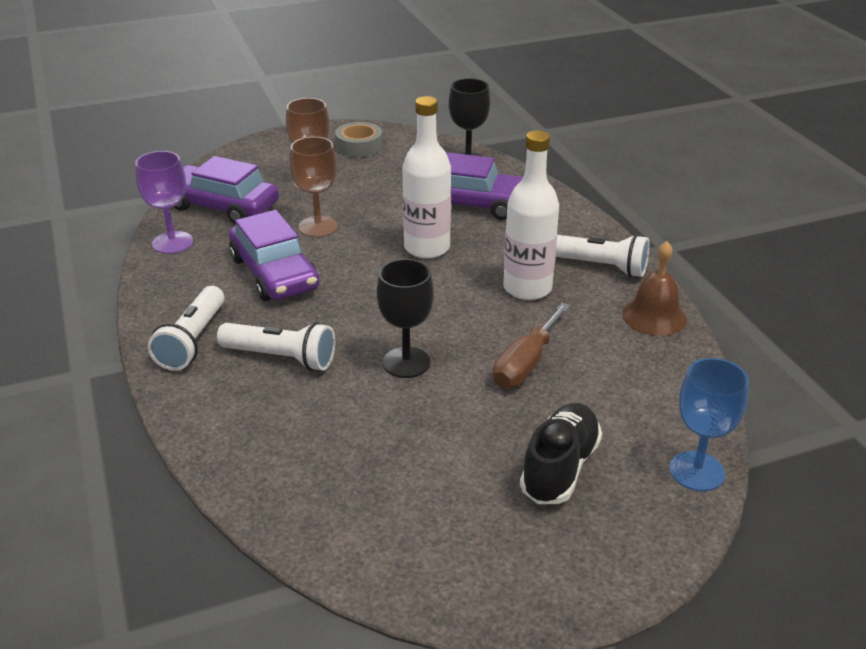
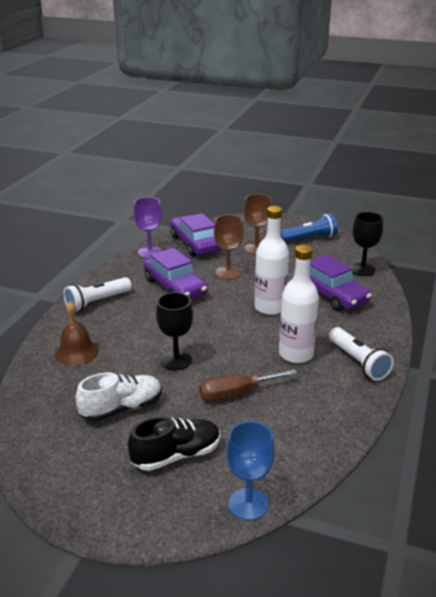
camera: 40 degrees right, 5 degrees down
white flashlight [217,322,335,371] -> none
purple car [229,210,319,301] -> purple car turned 45 degrees counterclockwise [143,248,208,299]
grey tape [335,122,383,157] -> blue flashlight [280,214,338,242]
brown bell [622,241,687,336] -> brown bell moved to [55,301,99,366]
none -> white shoe [76,373,162,422]

